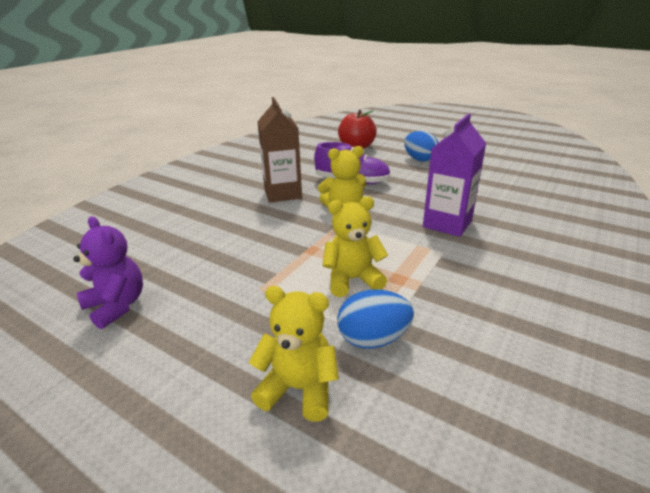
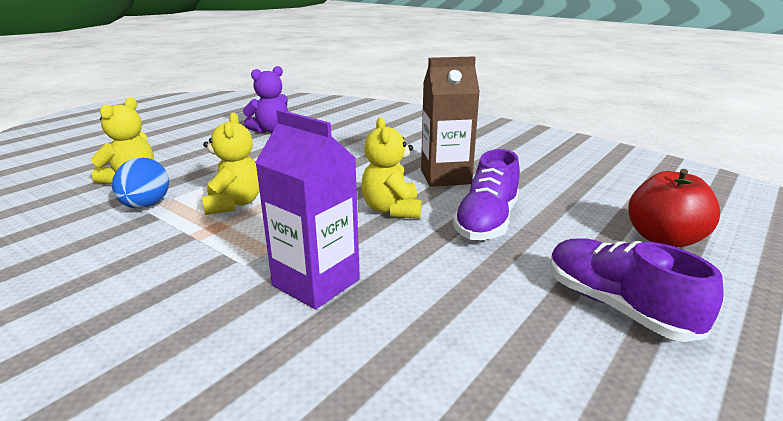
camera: 95 degrees right, 5 degrees down
blue egg [404,131,439,162] -> purple shoe [550,238,724,342]

